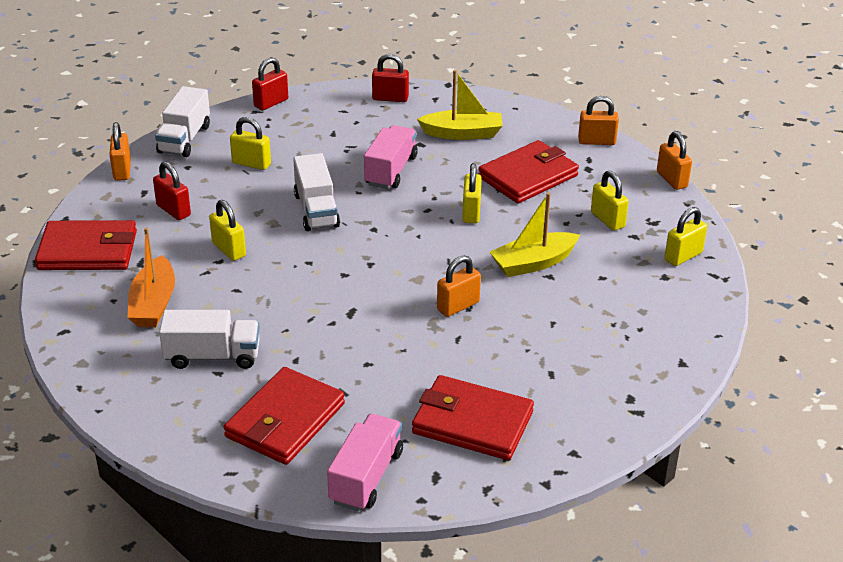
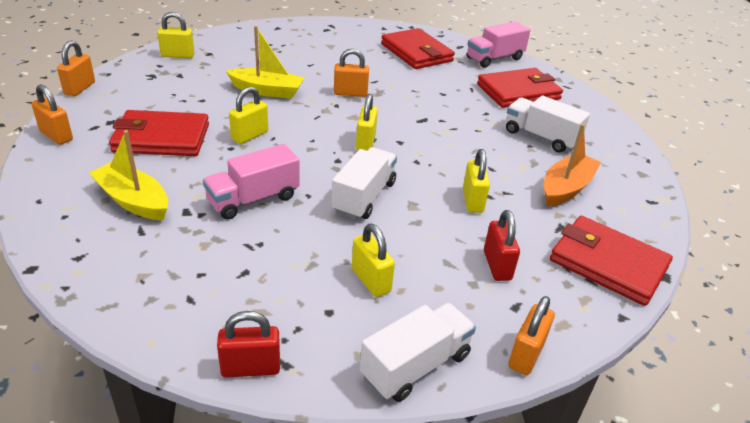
camera: 145 degrees left, 0 degrees up
red padlock [372,54,409,102] -> none
yellow padlock [591,171,629,231] -> yellow padlock moved to [356,94,378,151]

